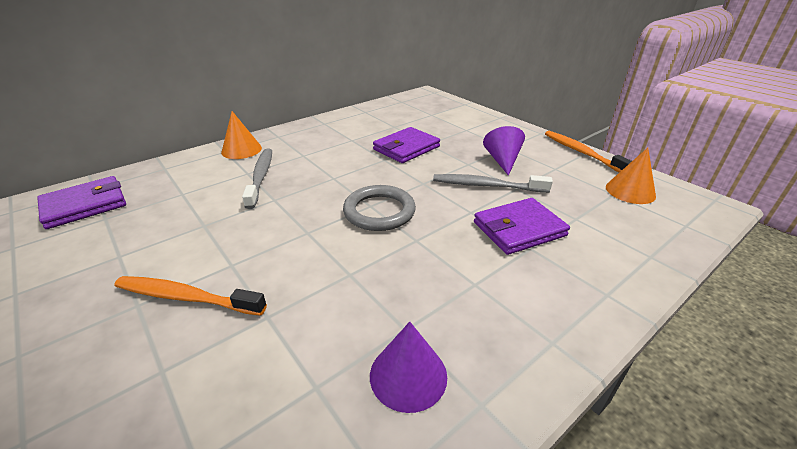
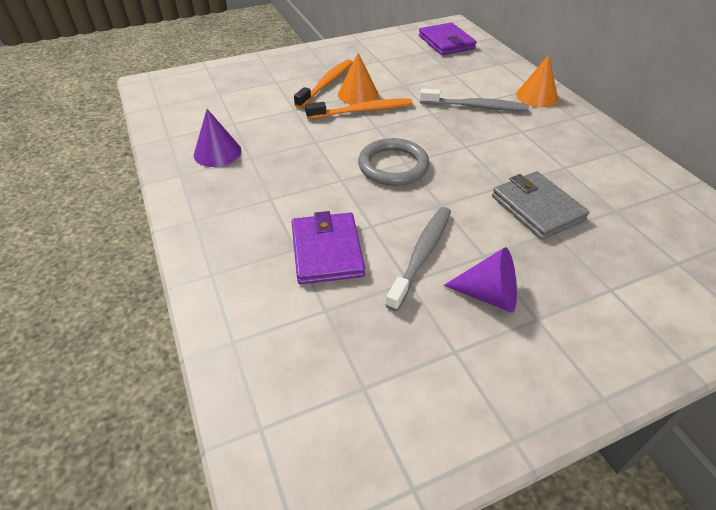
camera: 105 degrees right, 10 degrees up
purple wallet [373,127,440,163] -> grey wallet [492,171,589,240]
orange toothbrush [545,131,632,173] -> orange toothbrush moved to [305,99,413,119]
orange cone [606,148,656,204] -> orange cone moved to [338,53,378,105]

